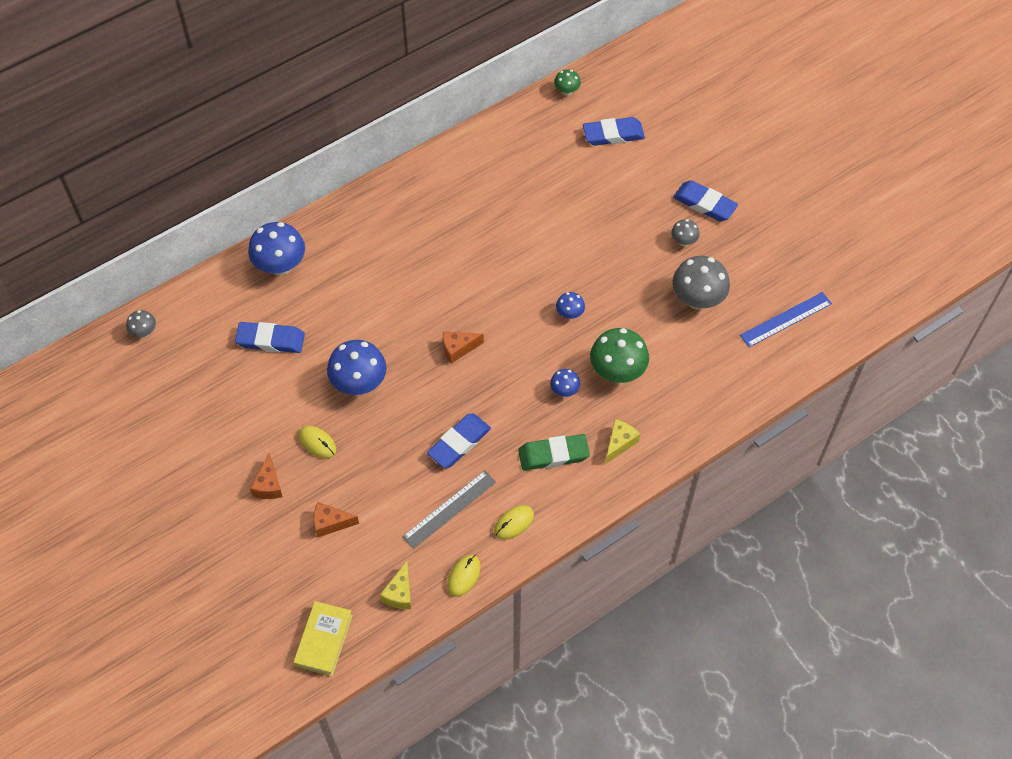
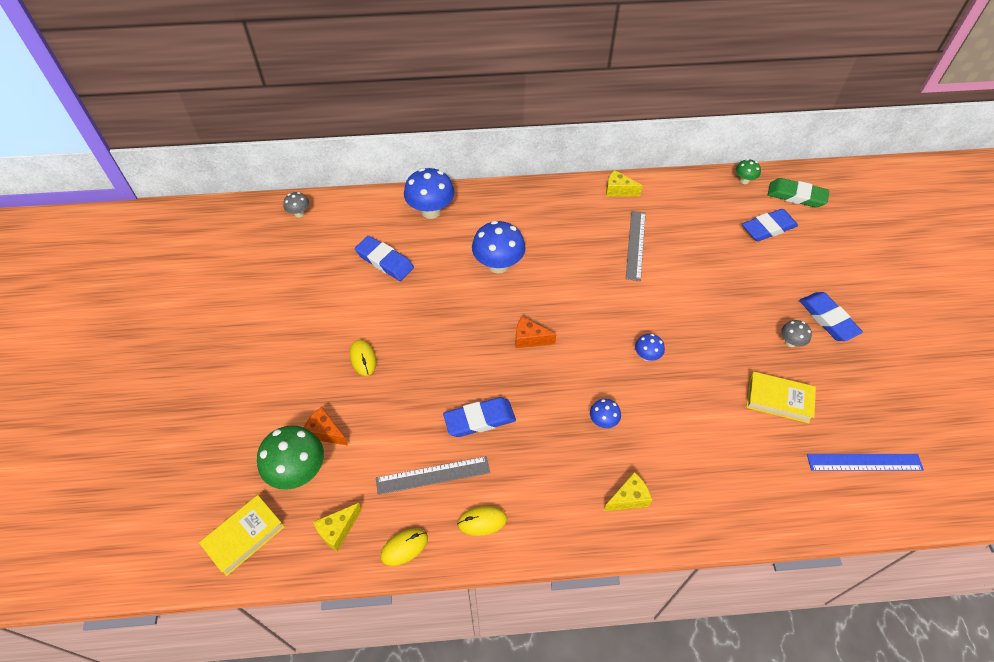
camera: 30 degrees right, 5 degrees down
orange cheese [250,453,283,499] -> none
blue mushroom [327,340,387,395] -> blue mushroom moved to [472,221,526,274]
green eraser [518,434,590,471] -> green eraser moved to [768,178,829,208]
blue eraser [583,117,645,146] -> blue eraser turned 45 degrees counterclockwise [742,209,798,242]
green mushroom [590,328,649,383] -> green mushroom moved to [257,425,324,490]
grey mushroom [672,256,730,310] -> yellow book [746,372,816,423]
none -> yellow cheese [606,170,643,197]
none -> grey ruler [626,211,646,281]

